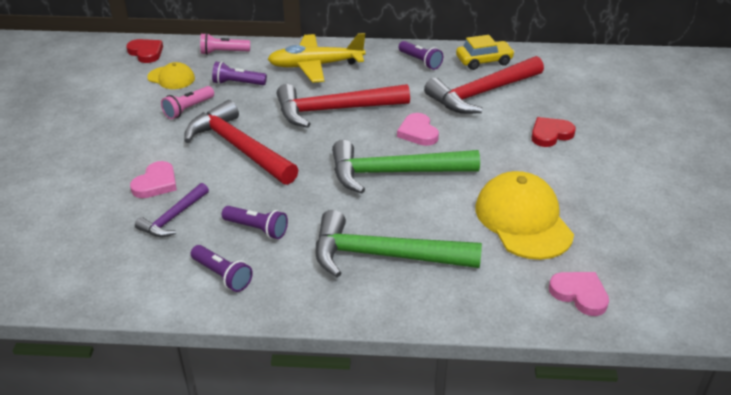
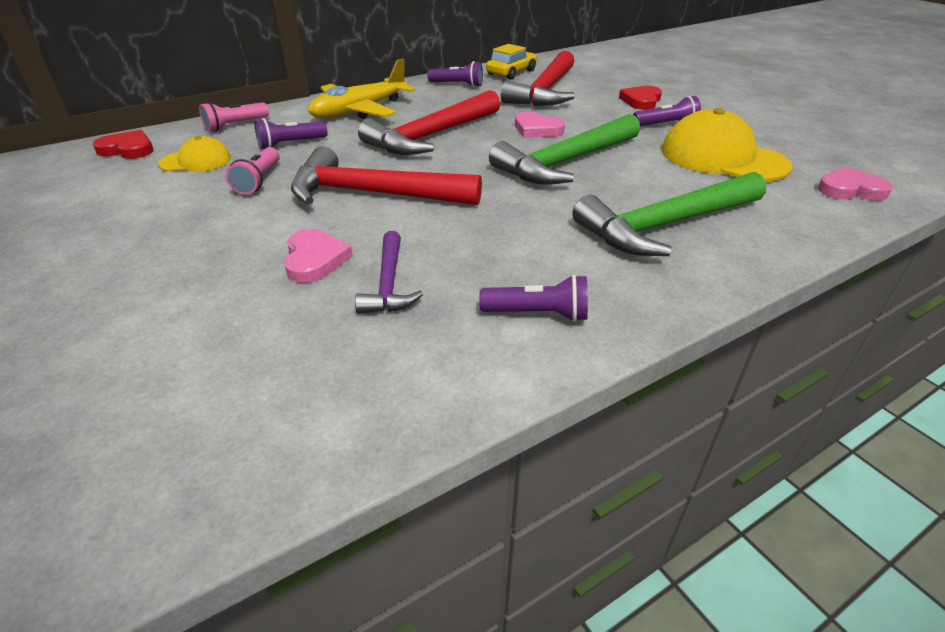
camera: 35 degrees left, 0 degrees up
purple flashlight [222,206,288,239] -> purple flashlight moved to [633,96,701,126]

